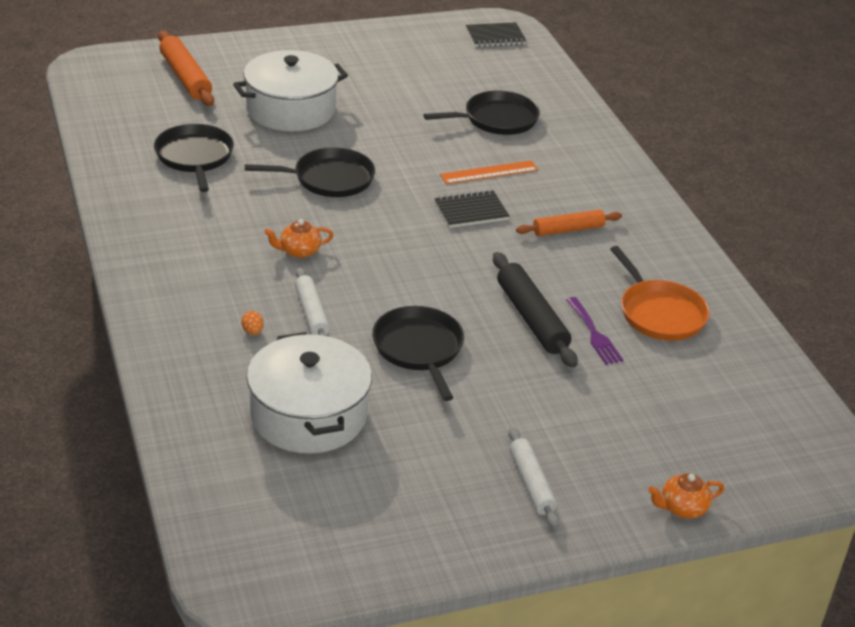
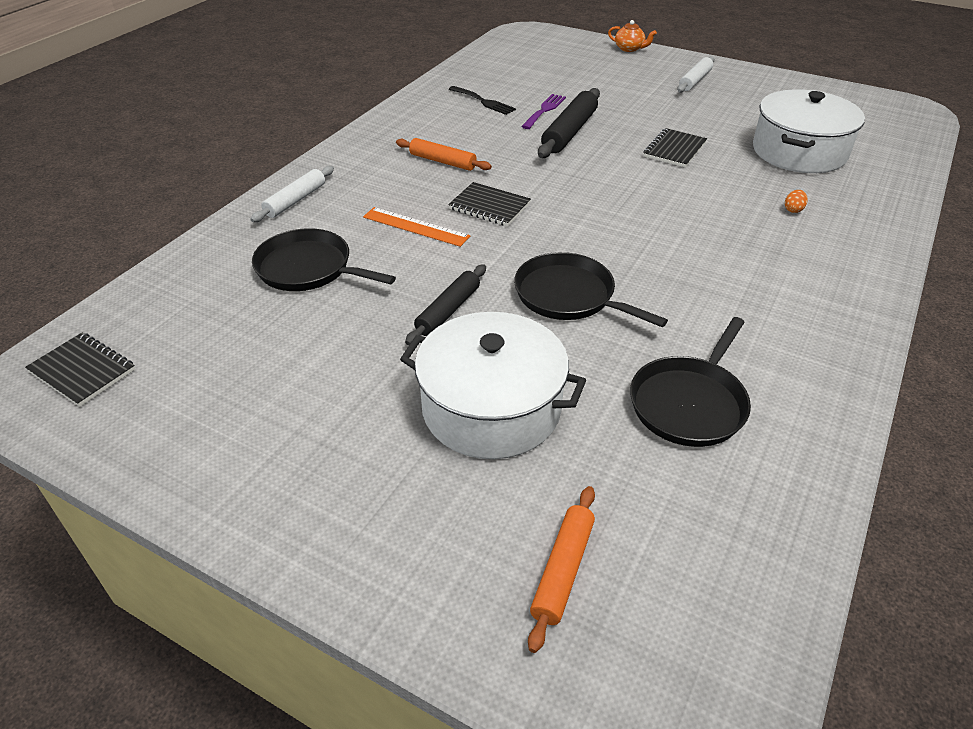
camera: 130 degrees left, 5 degrees up
orange rolling pin [158,31,214,106] -> orange rolling pin [528,486,595,653], size x0.66
orange teapot [264,219,334,258] -> none
white rolling pin [295,267,330,336] -> white rolling pin moved to [251,166,334,222]
black pan [372,306,464,401] -> black notebook [643,128,707,168]
orange pan [610,246,710,341] -> black fork [449,86,516,115]
none -> black rolling pin [405,264,486,345]

